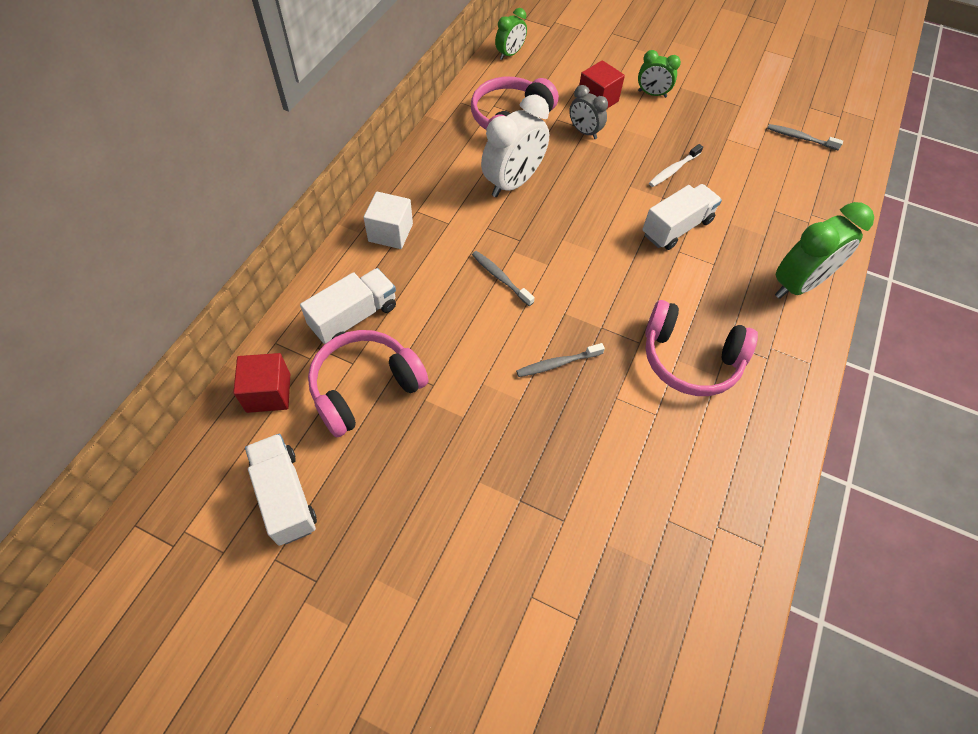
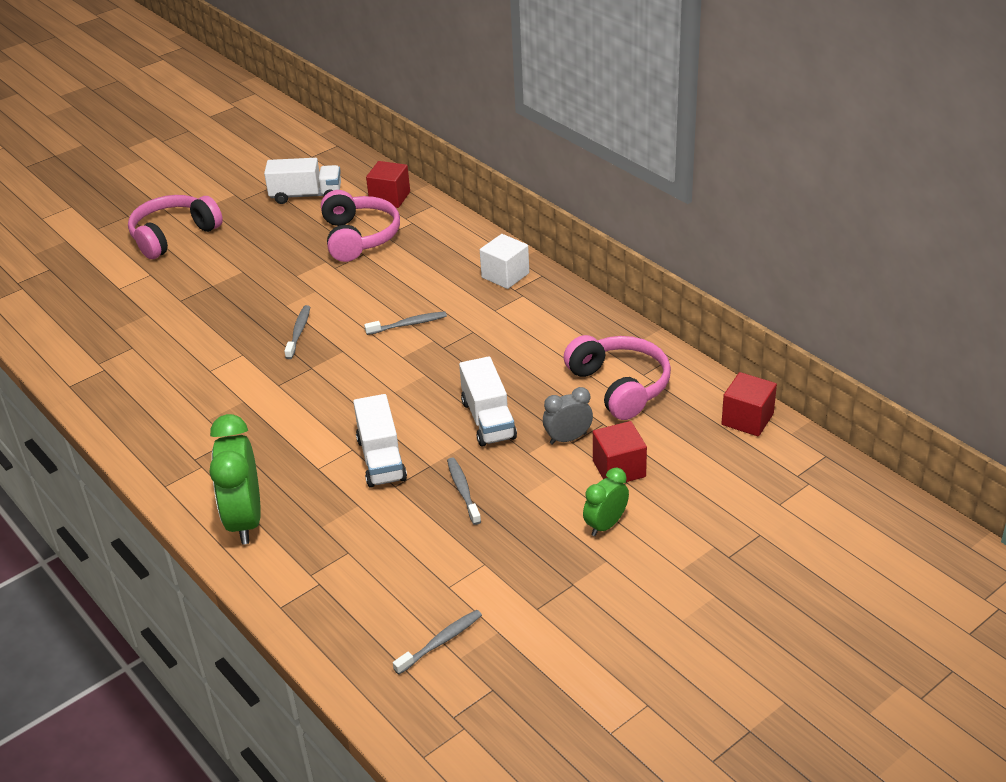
camera: 120 degrees right, 20 degrees down
white truck [300,268,396,344] -> white truck moved to [459,356,517,447]
white clock [481,94,549,197] -> none
green clock [495,8,527,60] -> red cube [721,372,777,436]
pink headphones [645,300,758,396] -> pink headphones moved to [128,195,223,259]
white toothbrush [649,144,703,187] -> grey toothbrush [447,458,481,525]

